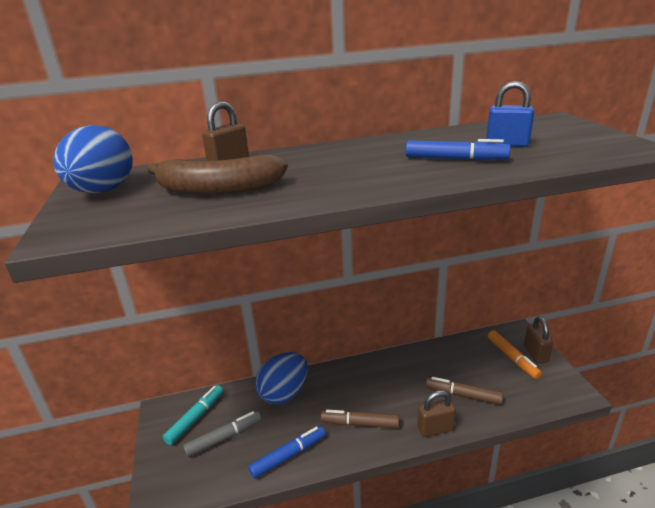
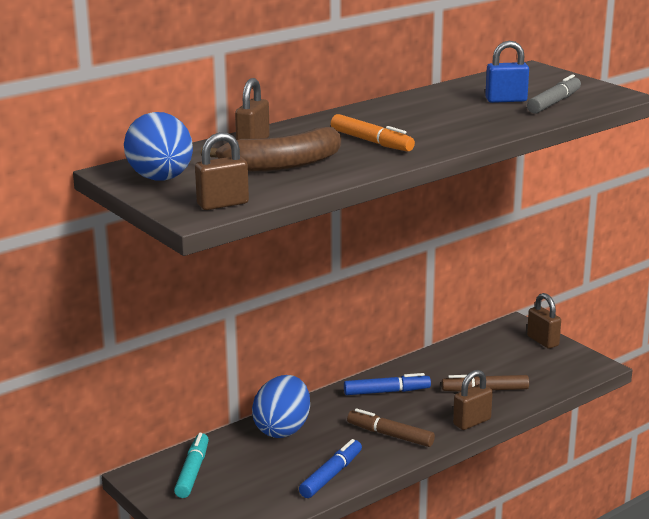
camera: 25 degrees left, 5 degrees down
grey marker [183,411,262,457] -> grey marker moved to [527,74,581,114]
brown marker [321,410,399,428] -> brown marker turned 45 degrees clockwise [347,408,435,447]
blue marker [406,139,511,160] -> blue marker moved to [344,373,431,395]
orange marker [488,330,542,379] -> orange marker moved to [331,114,415,151]
none -> brown padlock [195,132,249,210]

